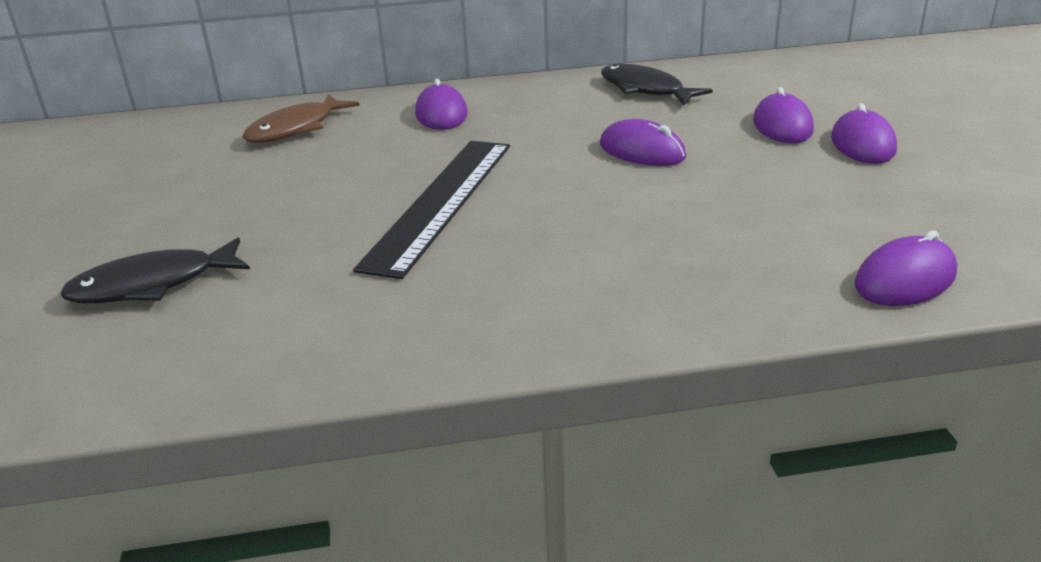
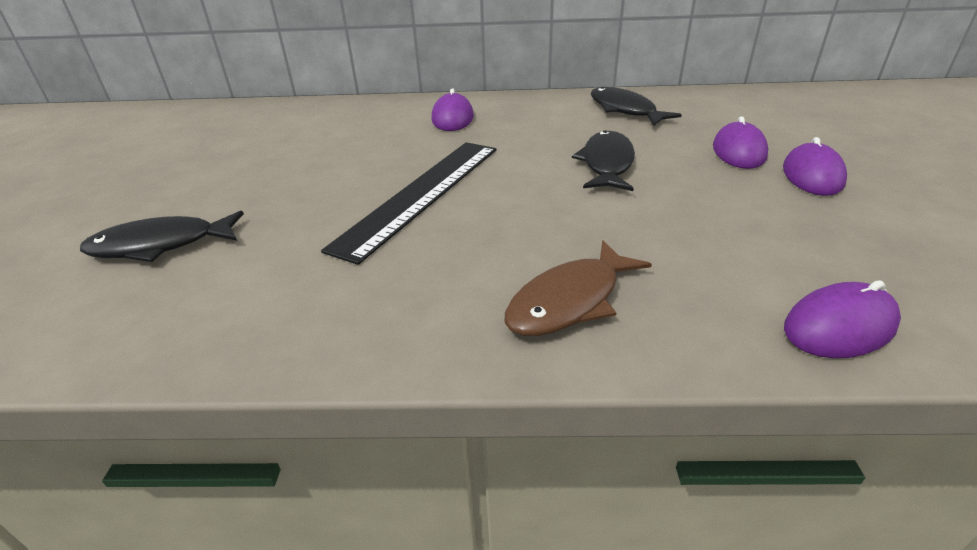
camera: 10 degrees right, 5 degrees up
brown fish [243,94,360,143] -> brown fish moved to [505,240,652,336]
purple mouse [600,119,686,166] -> black fish [572,130,635,191]

